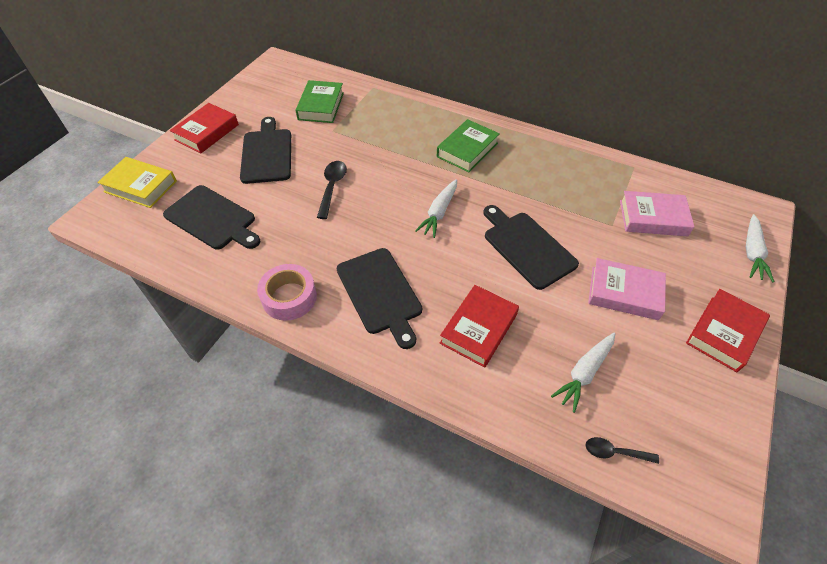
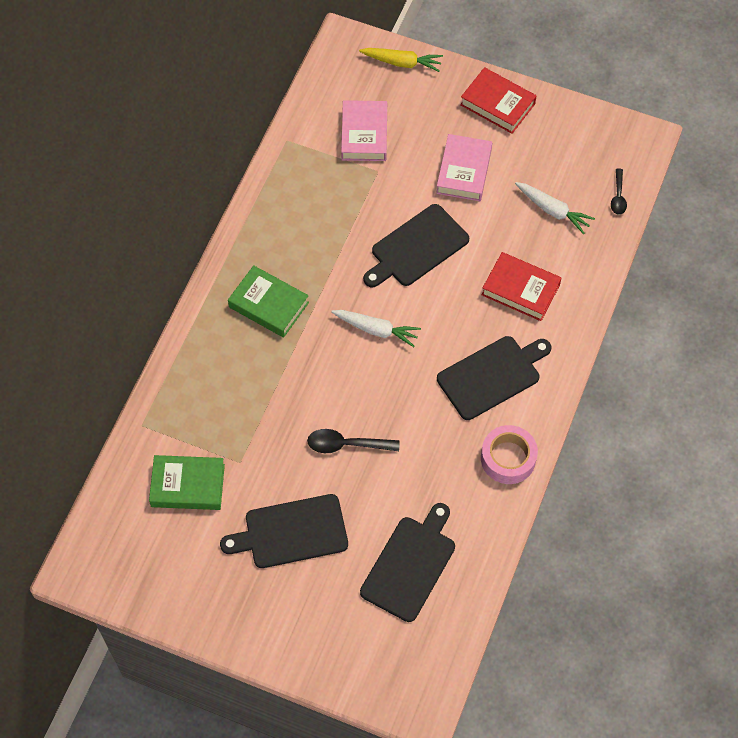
camera: 95 degrees left, 10 degrees up
yellow book [97,157,177,208] -> none
red book [170,103,239,153] -> none
white carrot [746,214,775,282] -> yellow carrot [359,48,443,72]

